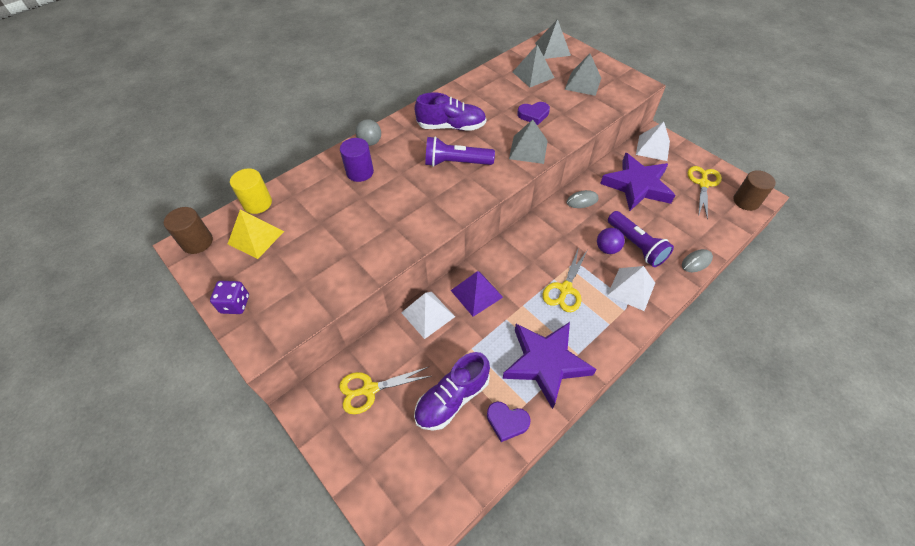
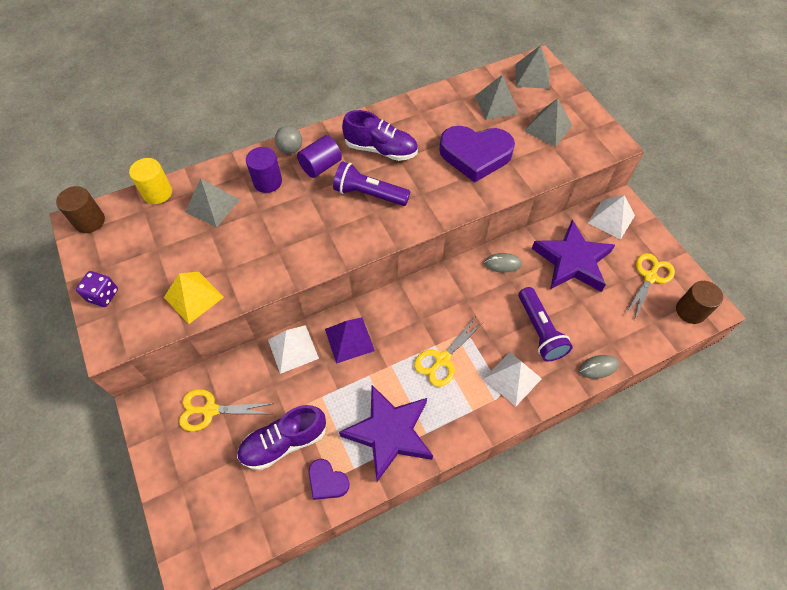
camera: 15 degrees right, 5 degrees up
yellow pyramid [228,210,284,259] -> yellow pyramid moved to [164,272,224,324]
grey pyramid [509,119,548,164] -> grey pyramid moved to [185,178,240,227]
purple heart [517,102,550,125] -> purple heart [439,126,515,183], size x2.01
purple ball [597,228,625,254] -> none
none -> purple cylinder [297,135,342,178]

